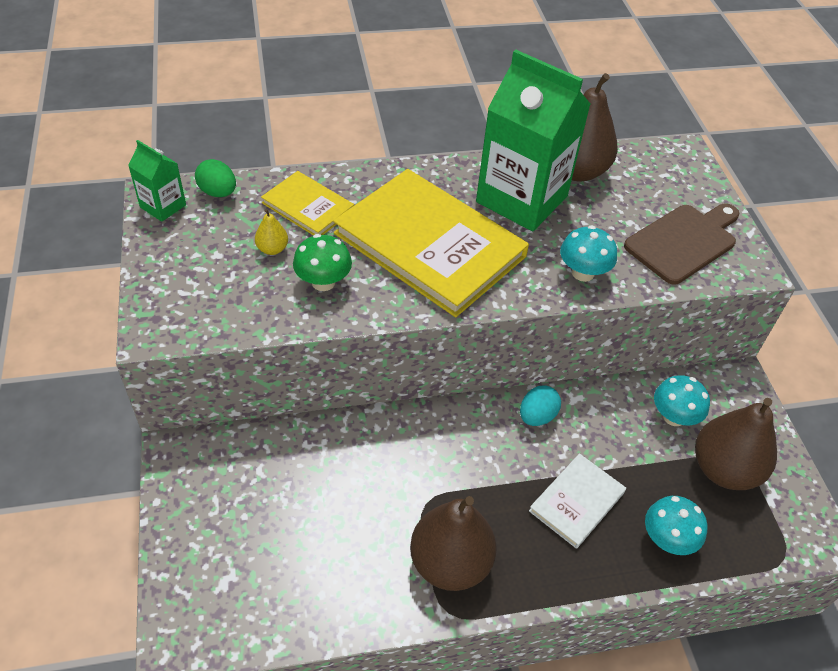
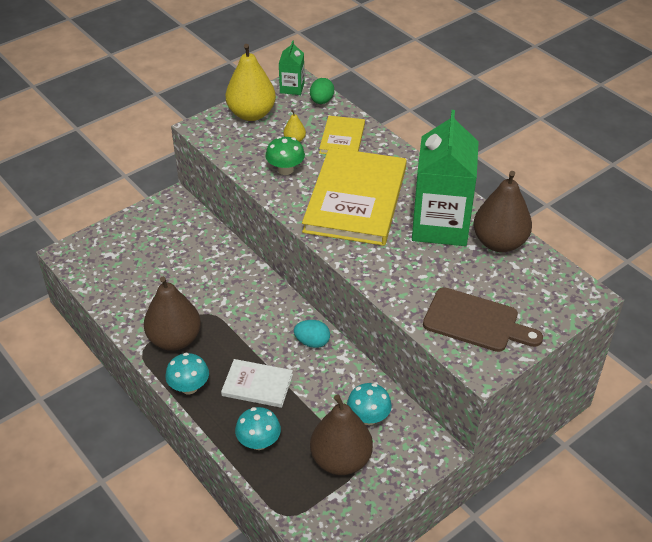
camera: 65 degrees right, 5 degrees down
turquoise mushroom [560,226,617,282] -> turquoise mushroom moved to [166,353,209,394]
none -> yellow pear [225,44,276,121]

